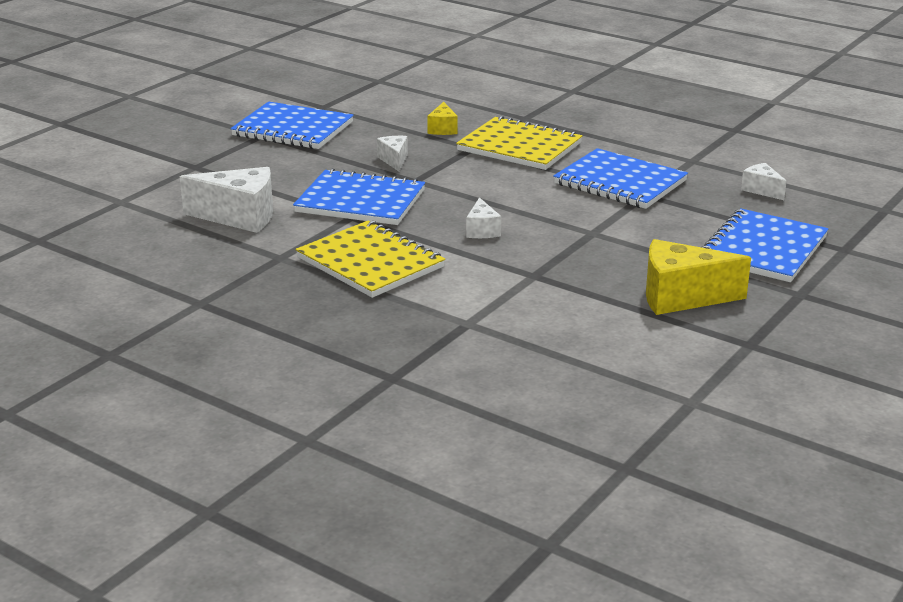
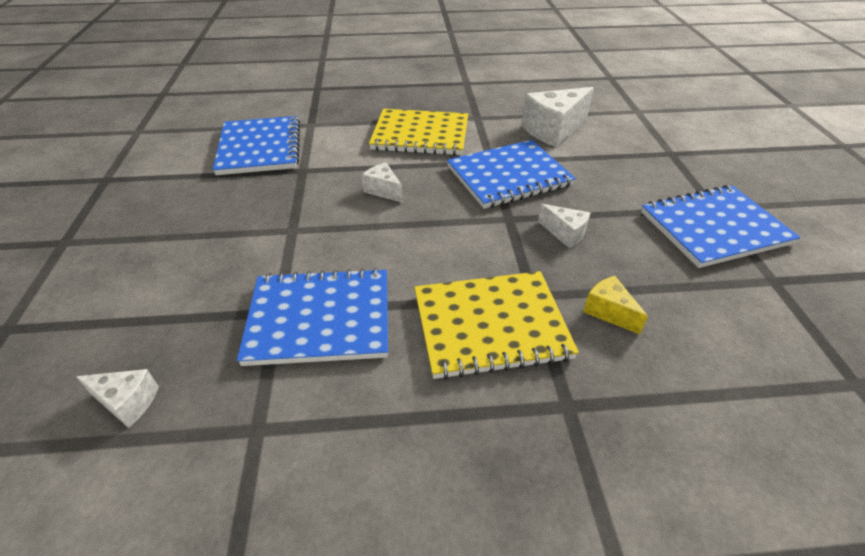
camera: 140 degrees right, 15 degrees up
yellow cheese [646,239,751,315] -> none
blue notebook [702,208,829,282] -> blue notebook moved to [213,116,300,175]

